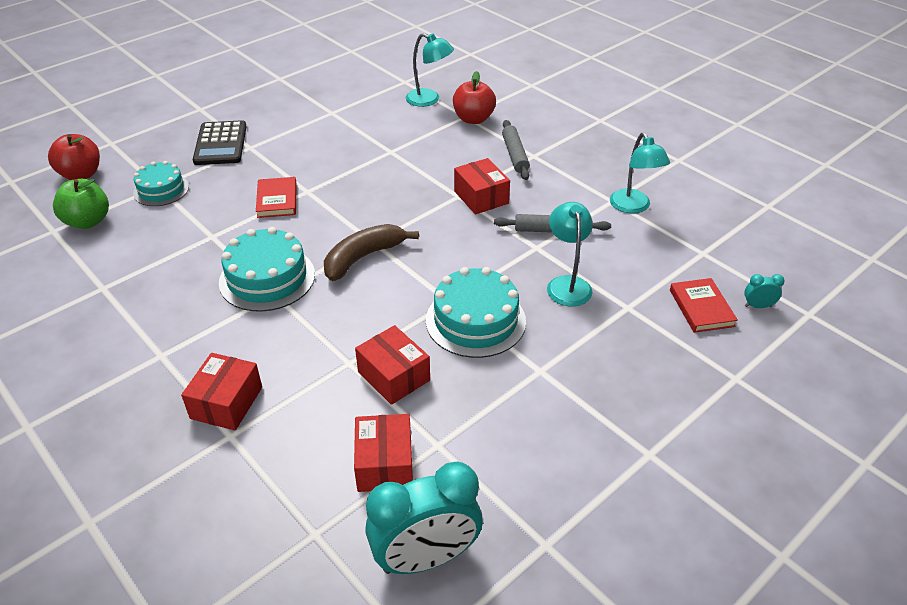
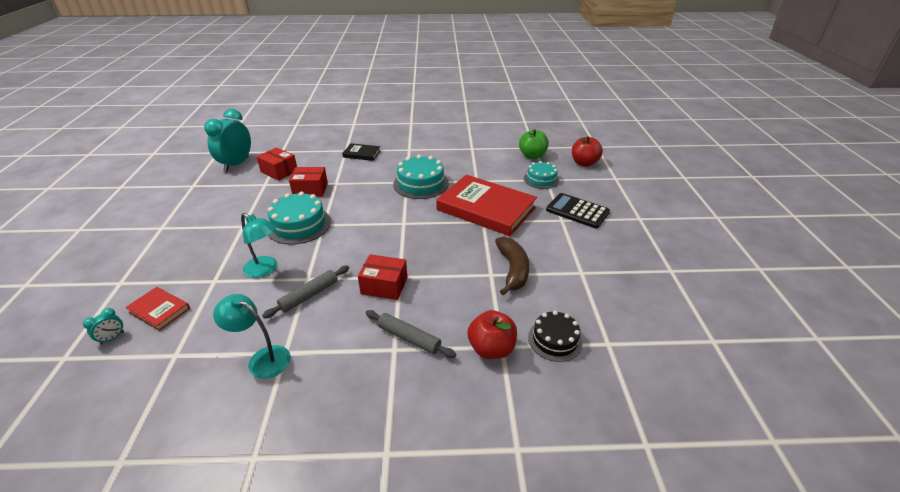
camera: 130 degrees right, 5 degrees down
red box [181,353,262,430] -> black book [342,143,381,161]
red book [256,177,297,218] -> red book [436,175,537,236], size x2.18
brown banana [324,224,419,281] -> brown banana moved to [495,237,529,296]
turquoise lamp [406,33,454,107] -> black cake [528,311,582,362]

